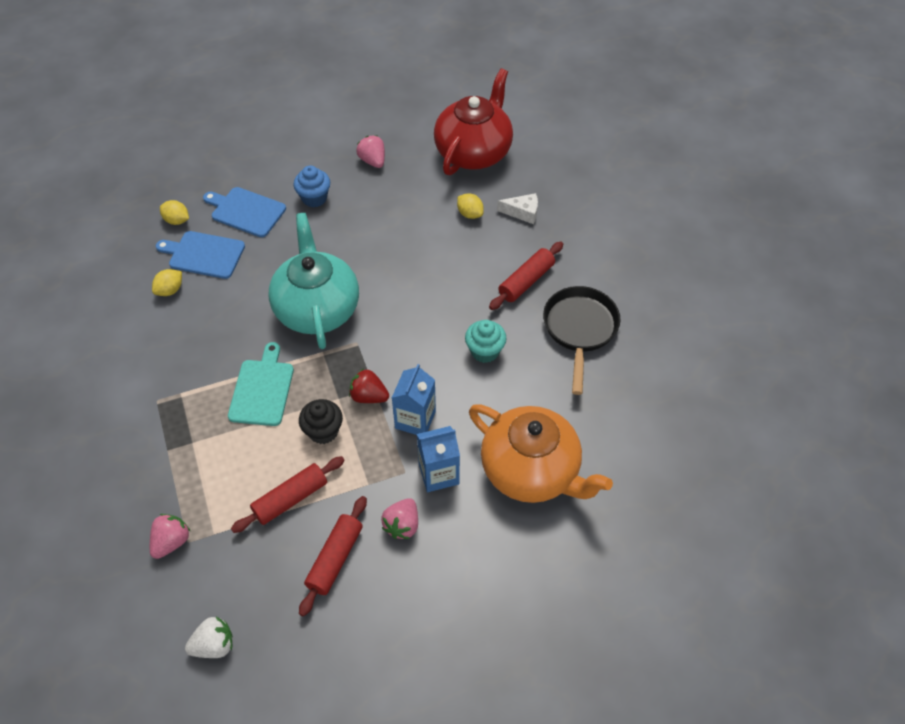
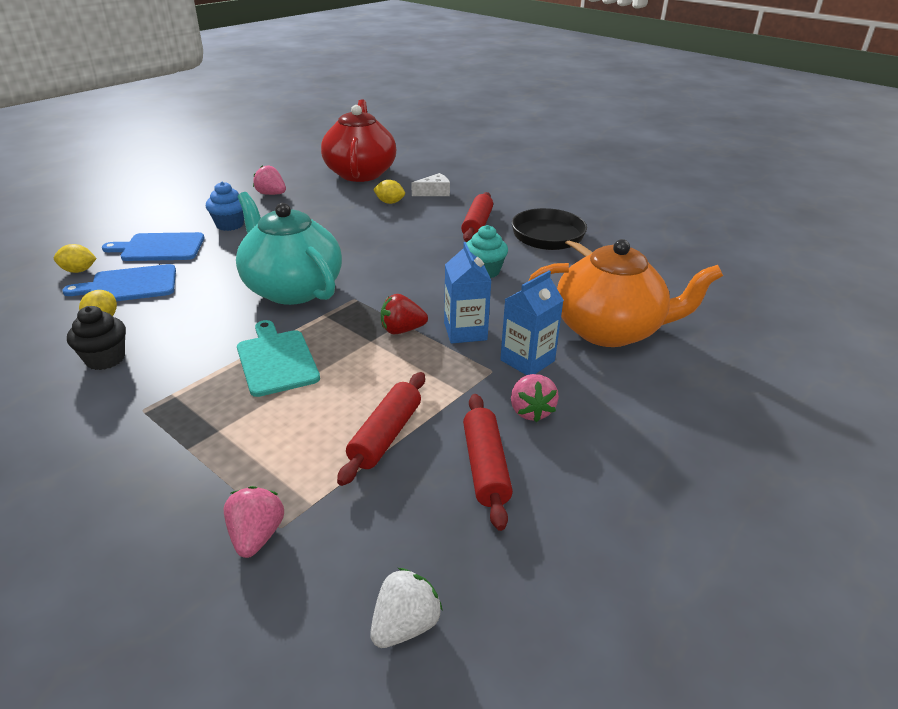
camera: 30 degrees left, 20 degrees down
black cupcake [299,399,343,444] -> black cupcake moved to [67,306,126,370]

